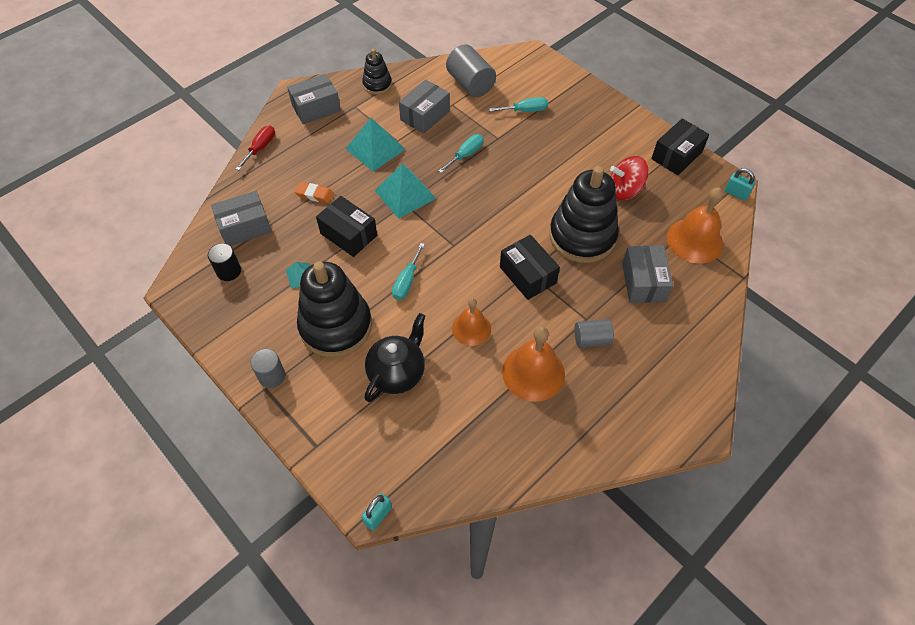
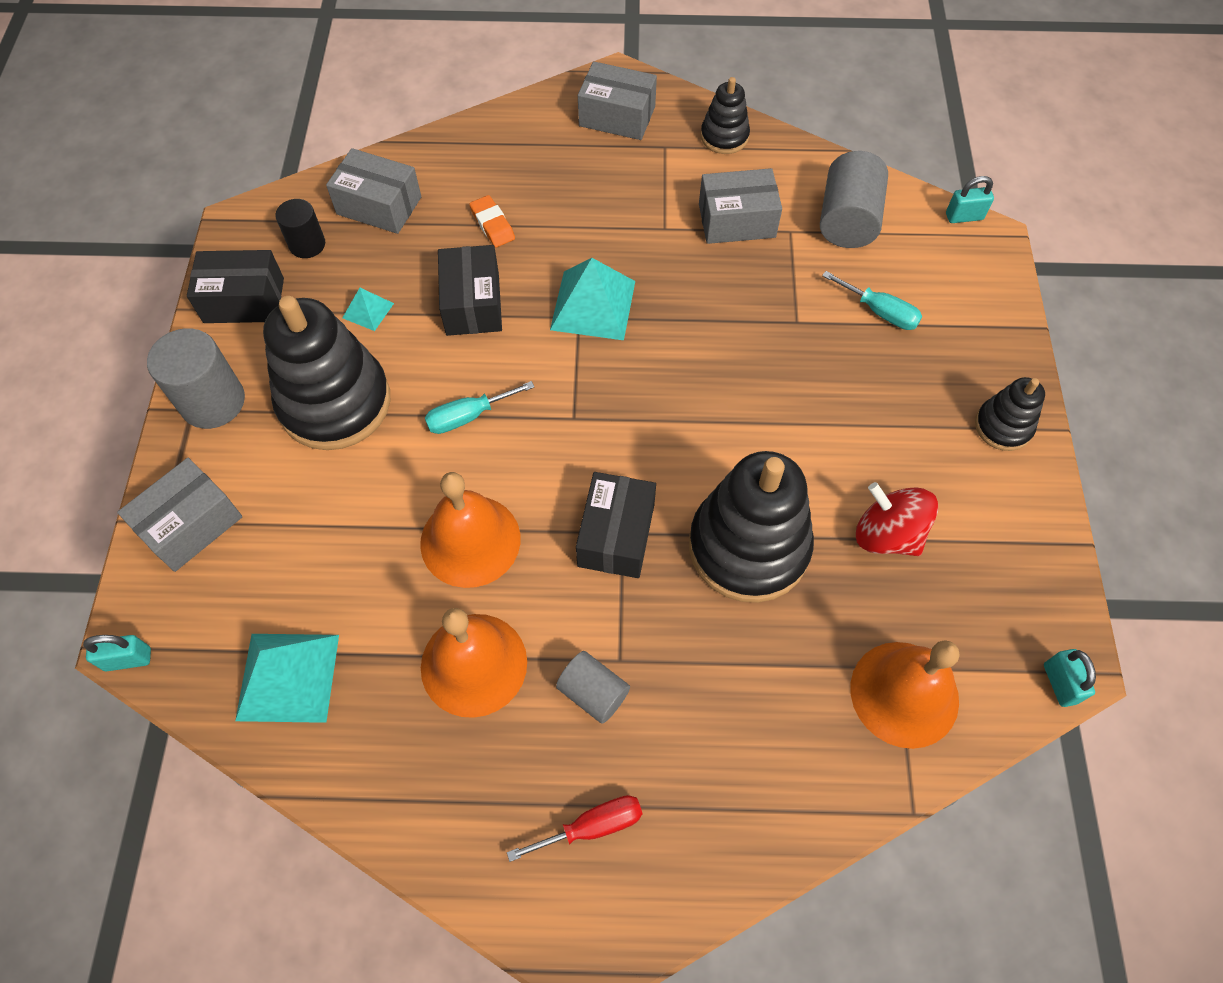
camera: 45 degrees right, 5 degrees up
red screwdriver [236,126,275,170] -> red screwdriver moved to [507,795,643,862]
grey cylinder [250,349,285,388] -> grey cylinder [147,328,245,429], size x1.62
turquoise pyramid [345,118,406,171] -> turquoise pyramid moved to [235,634,339,723]
black teapot [365,313,425,402] -> none
turquoise screwdriver [439,134,484,173] -> none
orange bell [452,298,491,346] -> orange bell [420,472,521,588], size x1.54
grey box [622,246,673,303] -> grey box moved to [117,458,242,572]
black box [651,119,709,175] -> black box moved to [187,250,284,323]
none -> turquoise padlock [946,176,994,223]
none -> black stacking toy [975,377,1045,451]

